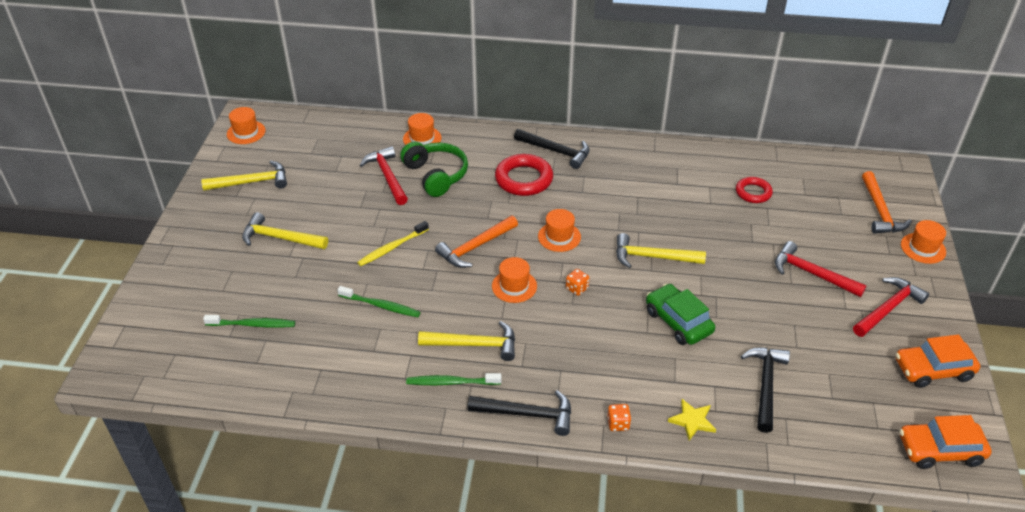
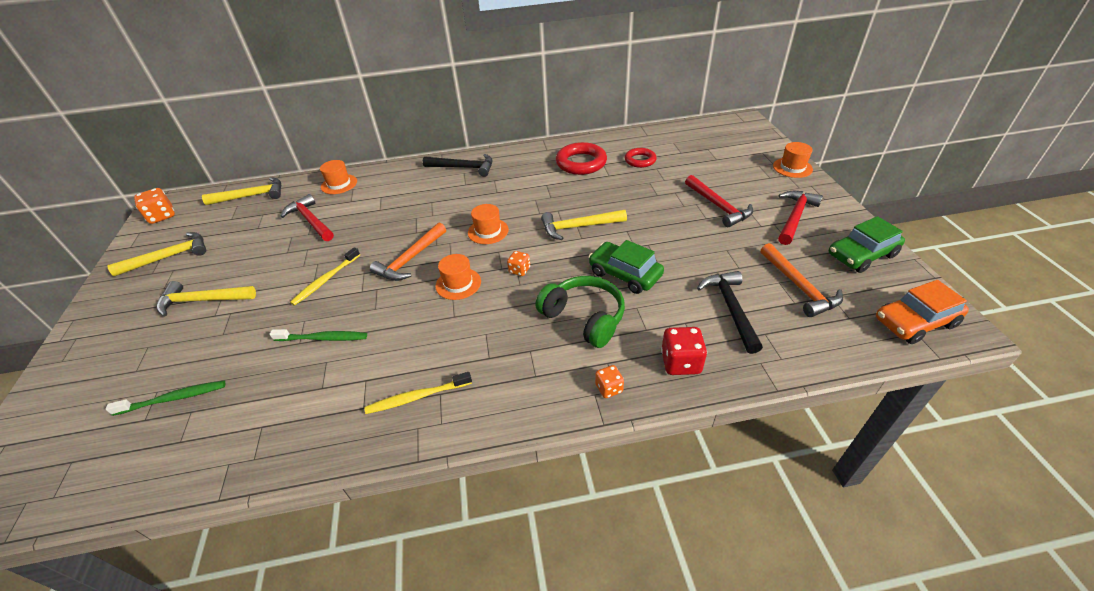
camera: 15 degrees left, 0 degrees up
orange hat [227,107,266,144] -> orange dice [134,188,175,224]
green headphones [400,142,468,197] -> green headphones moved to [535,276,625,348]
green toothbrush [406,373,501,385] -> yellow toothbrush [365,372,472,414]
yellow hammer [418,321,515,361] -> yellow hammer moved to [202,177,281,205]
black hammer [468,390,571,436] -> none
red ring [495,154,553,196] -> red ring moved to [556,142,607,175]
yellow star [668,399,716,441] -> red dice [661,327,707,375]
red hammer [775,241,867,297] -> red hammer turned 135 degrees counterclockwise [685,175,753,227]
orange hammer [862,171,912,234] -> orange hammer moved to [760,243,843,317]
orange car [896,334,980,388] -> green car [829,216,905,273]

